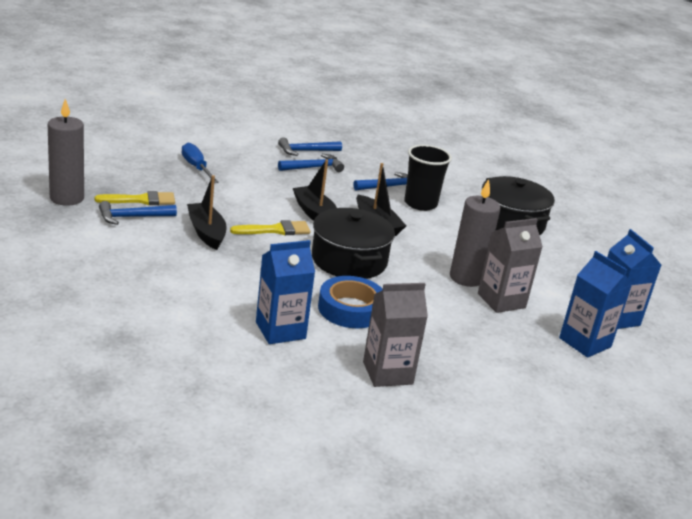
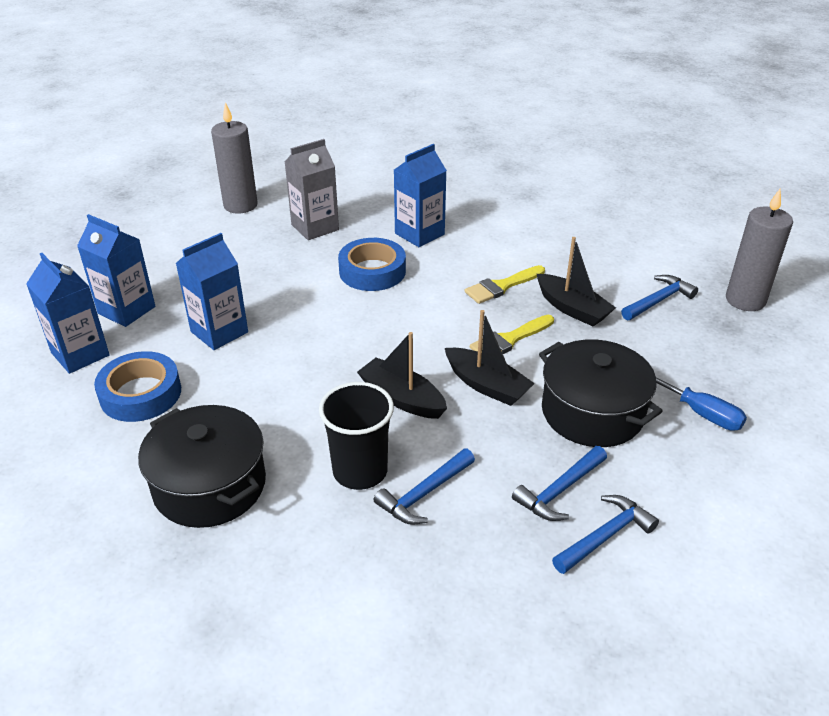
camera: 165 degrees right, 10 degrees up
yellow brush [95,191,175,205] -> yellow brush moved to [465,265,545,304]
black pot [312,208,395,279] -> black pot moved to [539,339,663,447]
grey candle [450,179,501,287] -> grey candle moved to [211,102,258,214]
grey carton [478,218,543,313] -> blue carton [176,233,248,350]
none -> blue tape [94,351,181,422]

